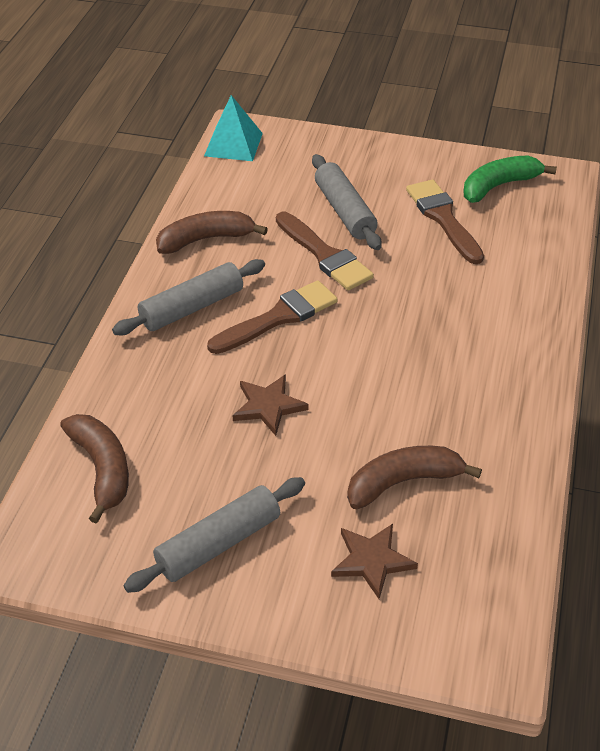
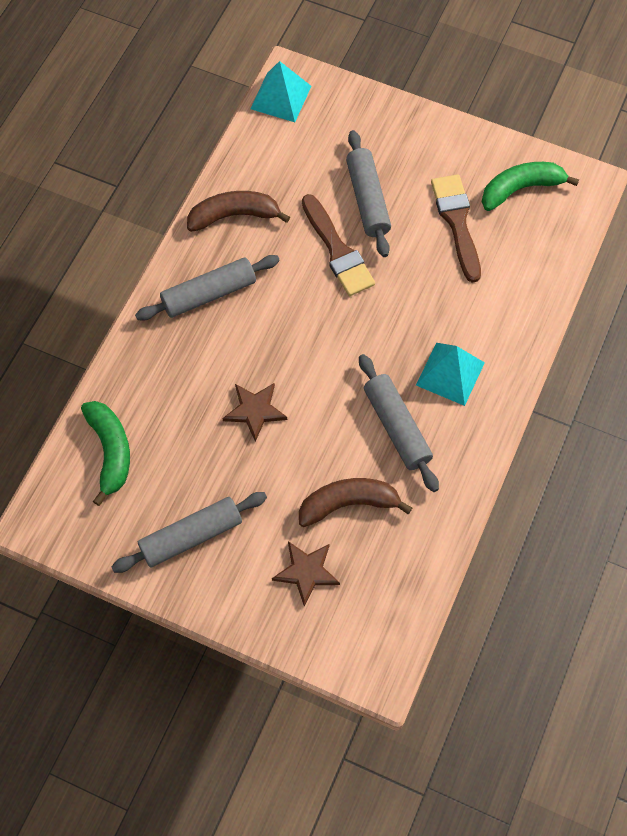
camera: 10 degrees right, 20 degrees up
brown banana [60,414,129,524] -> green banana [81,401,130,506]
brown brush [207,280,338,354] -> none
none -> grey rolling pin [359,354,439,492]
none -> turquoise pyramid [416,343,485,406]

